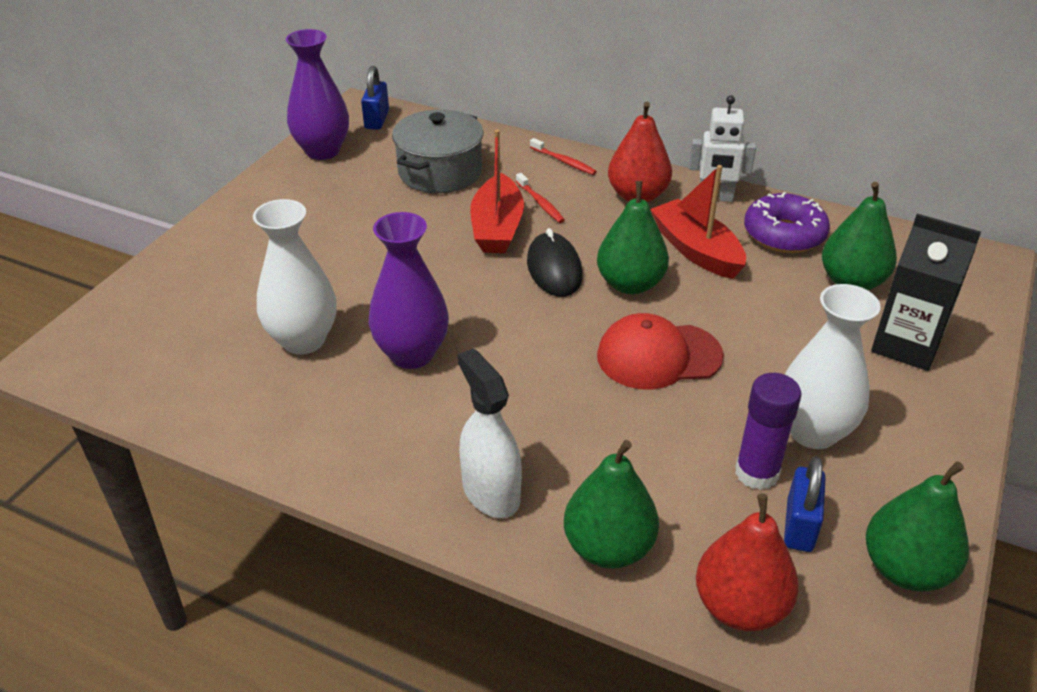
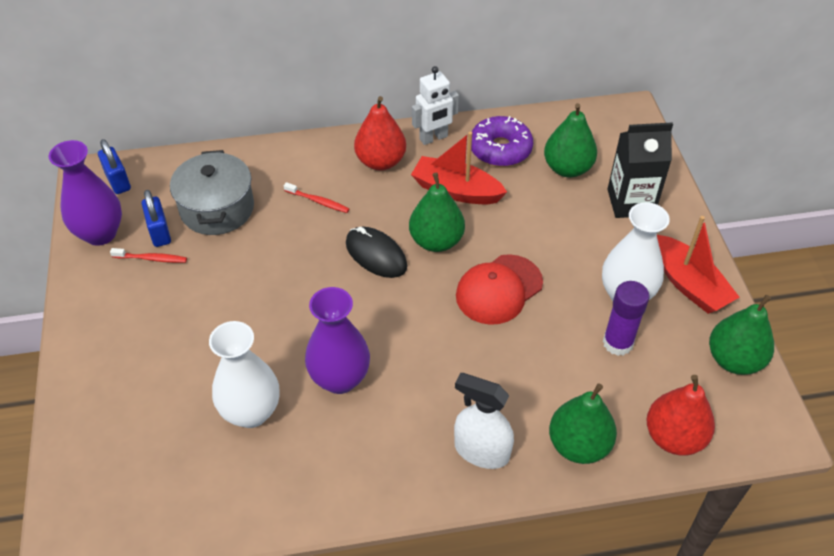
camera: 35 degrees left, 10 degrees up
red boat [470,129,524,253] -> red boat moved to [657,216,740,314]
red toothbrush [530,138,597,175] -> red toothbrush moved to [110,248,187,263]
blue padlock [784,456,826,552] -> blue padlock moved to [142,190,171,247]

